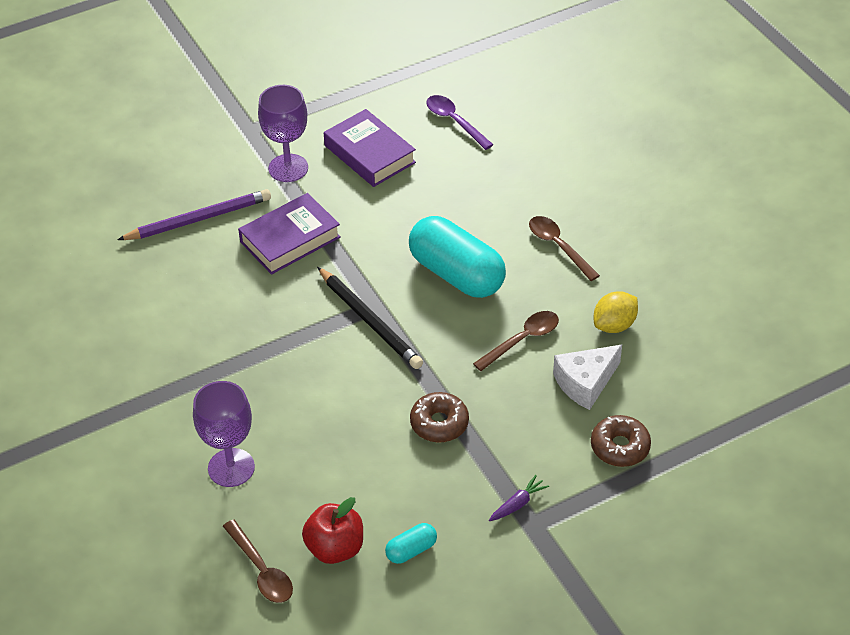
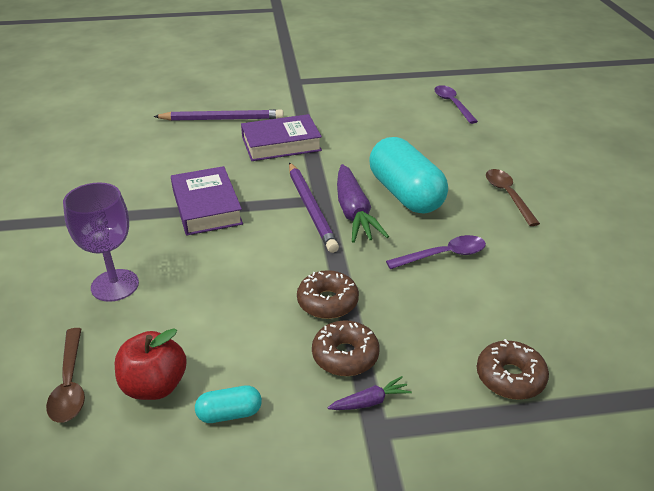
camera: 20 degrees right, 10 degrees down
purple goblet [258,85,308,182] -> none
black pencil [317,267,423,369] -> purple pencil [289,162,339,253]
purple book [324,109,416,187] -> purple book moved to [171,166,243,235]
brown spoon [473,311,559,371] -> purple spoon [386,235,486,269]
white cheese [553,345,622,410] -> none
yellow lemon [594,291,638,333] -> none
none -> brown donut [312,320,379,376]
none -> purple carrot [337,164,389,243]

